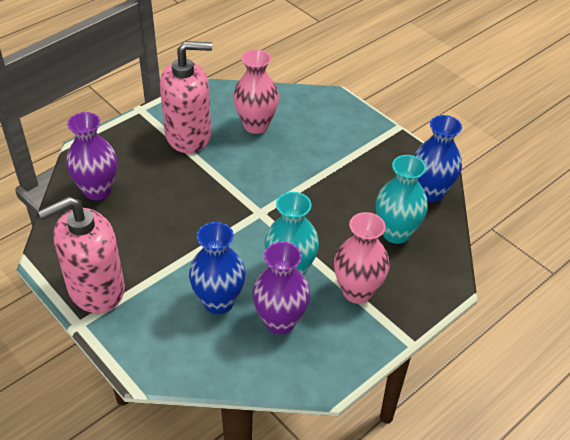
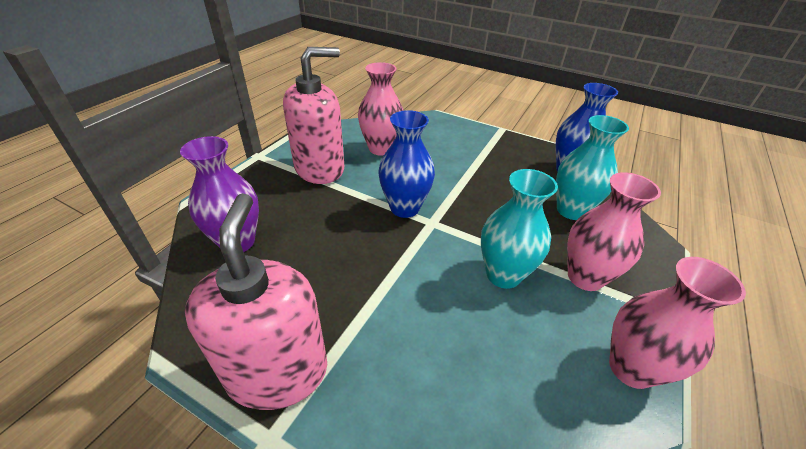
camera: 20 degrees left, 5 degrees down
pink soap dispenser [38,196,125,313] -> pink soap dispenser turned 135 degrees clockwise [185,193,327,410]
blue vase [189,222,246,314] -> blue vase moved to [378,110,435,218]
purple vase [253,242,310,334] -> none
none -> pink vase [609,257,746,389]

